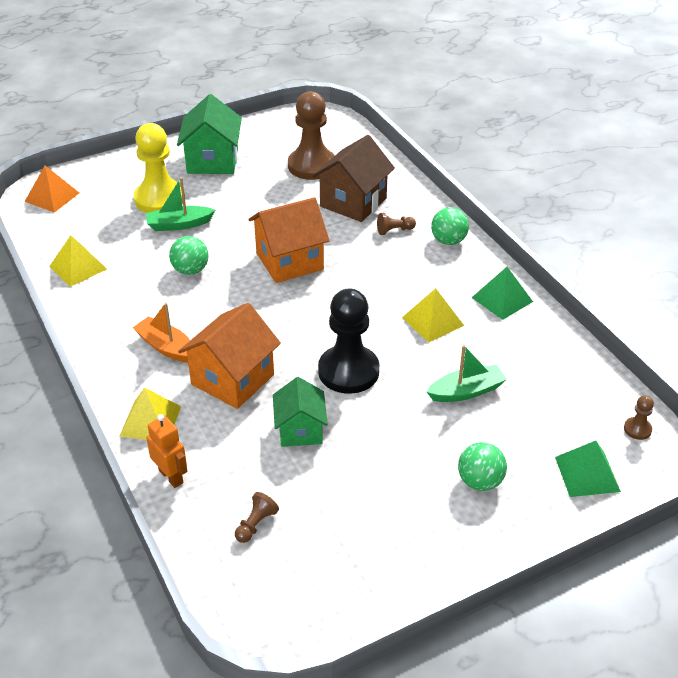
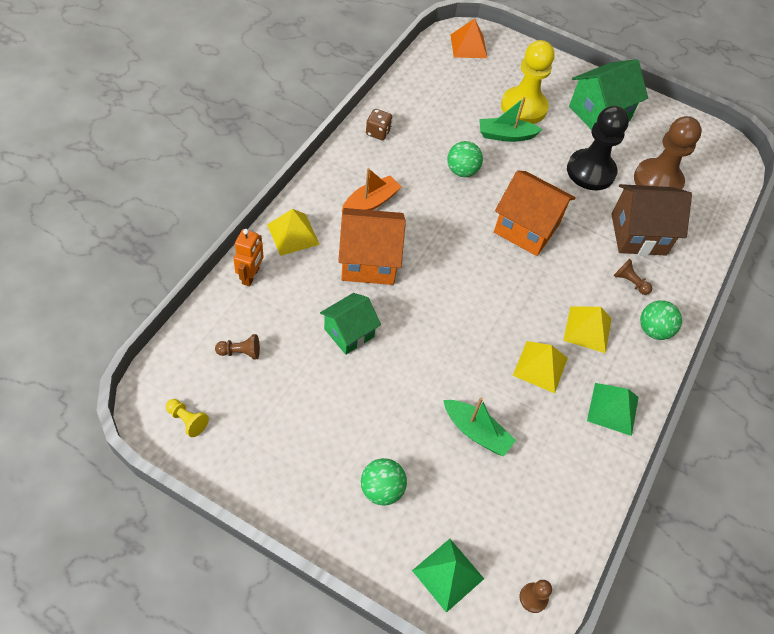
camera: 50 degrees right, 15 degrees up
yellow pyramid [49,235,107,287] -> yellow pyramid moved to [563,306,612,353]
orange boat [133,303,190,363] -> orange boat turned 45 degrees clockwise [342,168,401,212]
green boat [146,177,215,231] -> green boat turned 45 degrees counterclockwise [479,97,543,142]
black pawn [318,289,379,394] -> black pawn moved to [567,106,629,190]
none -> yellow pawn [166,399,209,437]
none -> brown dice [366,109,393,140]

